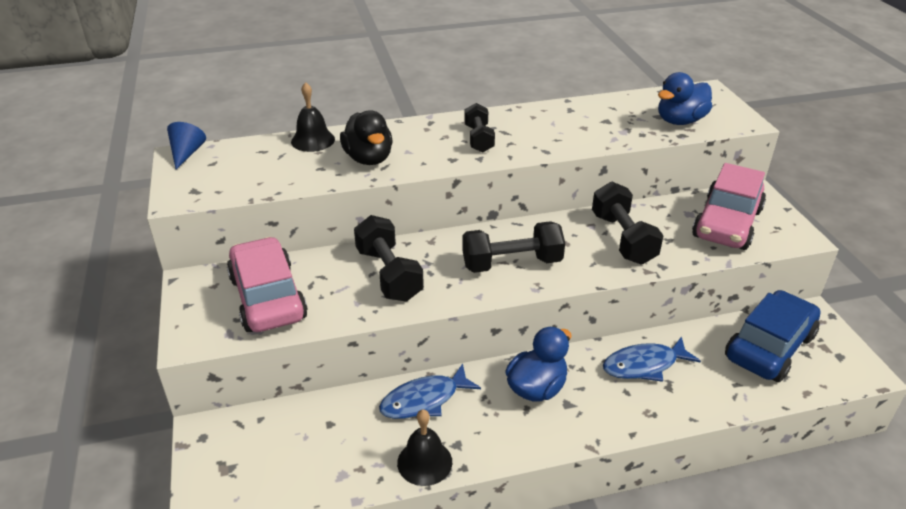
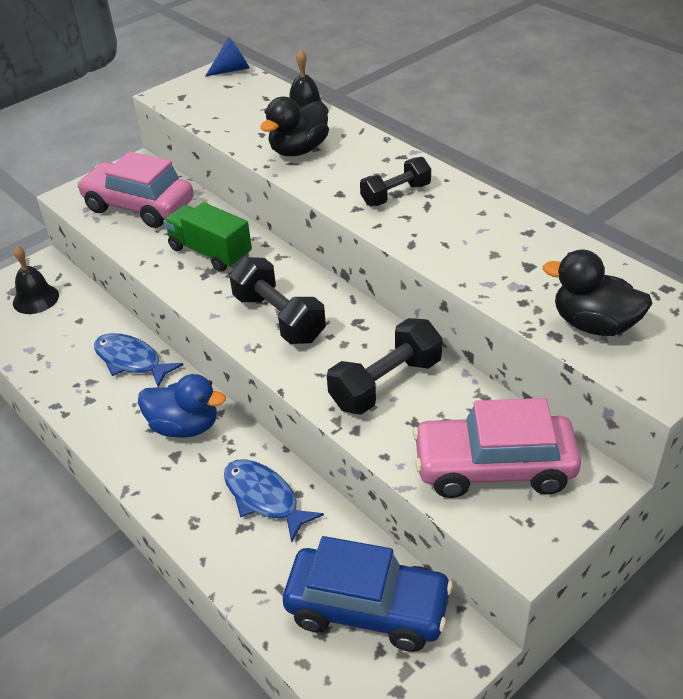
camera: 65 degrees right, 5 degrees up
pink car [227,237,308,332] -> pink car turned 105 degrees counterclockwise [77,151,194,228]
black dumbbell [354,215,424,302] -> green truck [163,202,252,272]
black bell [397,409,452,486] -> black bell moved to [13,246,59,314]
blue duck [658,72,712,125] -> black duck [543,249,653,336]

